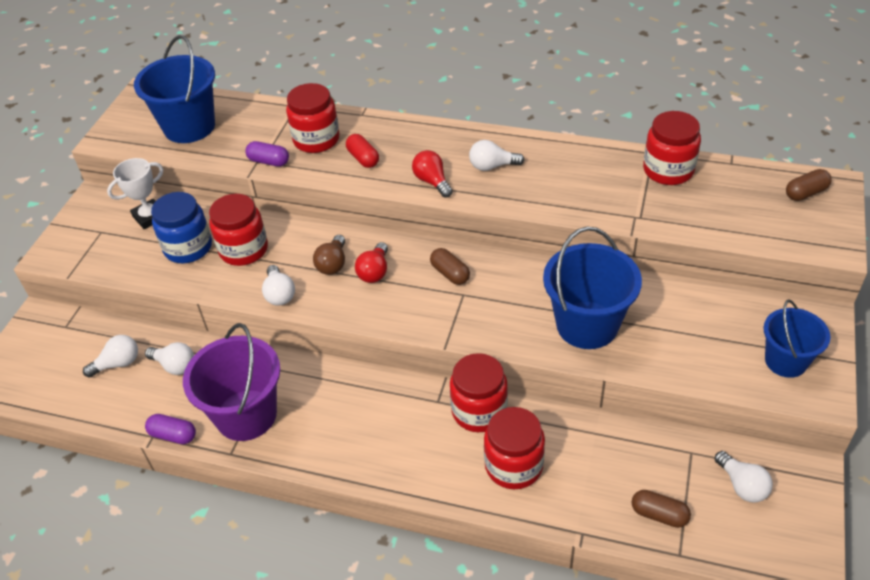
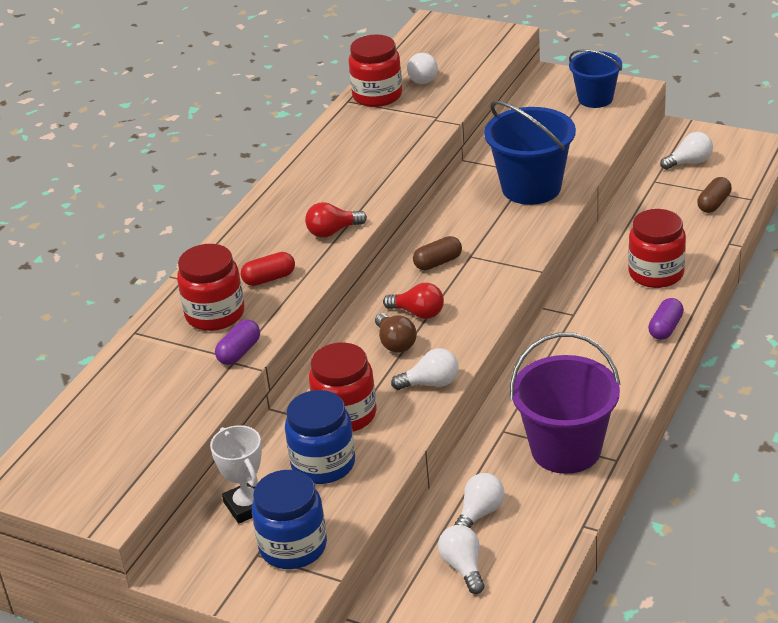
camera: 80 degrees left, 10 degrees down
blue bucket [134,35,215,143] -> none
purple capsule [145,414,196,444] -> purple capsule moved to [648,298,684,340]
brown light bulb [313,235,345,275] -> brown light bulb turned 45 degrees clockwise [375,313,417,353]
red jar [450,353,508,432] -> none
white light bulb [469,140,524,171] -> white light bulb moved to [407,53,438,84]
brown capsule [786,169,832,201] -> none
none -> blue jar [252,470,327,569]

